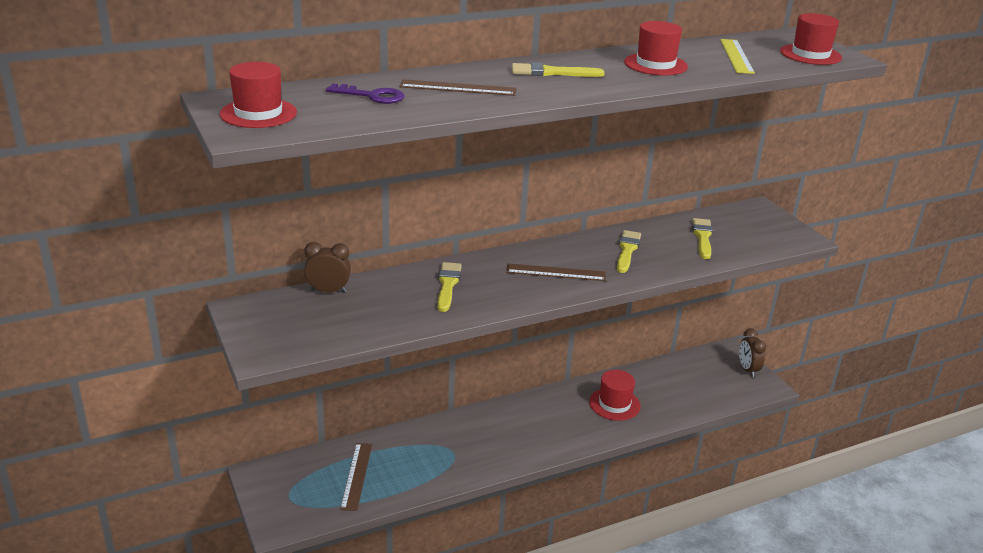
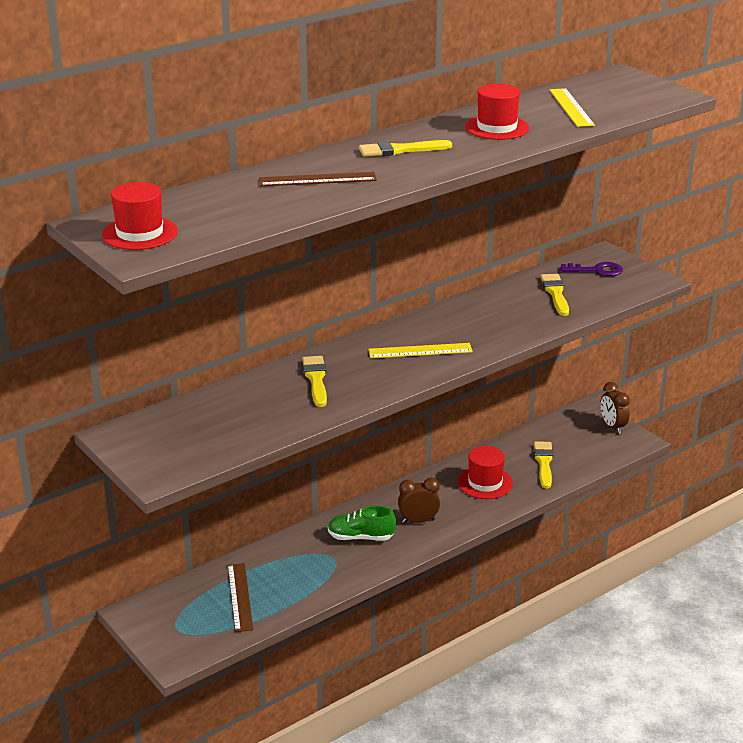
camera: 10 degrees left, 0 degrees up
brown clock [304,242,351,293] -> brown clock moved to [398,478,440,523]
purple key [326,84,404,104] -> purple key moved to [560,262,623,276]
brown ruler [506,263,606,281] -> yellow ruler [368,343,473,359]
yellow brush [617,230,641,273] -> yellow brush moved to [534,441,553,488]
red hat [780,13,842,65] -> none
none -> green shoe [328,505,396,541]

